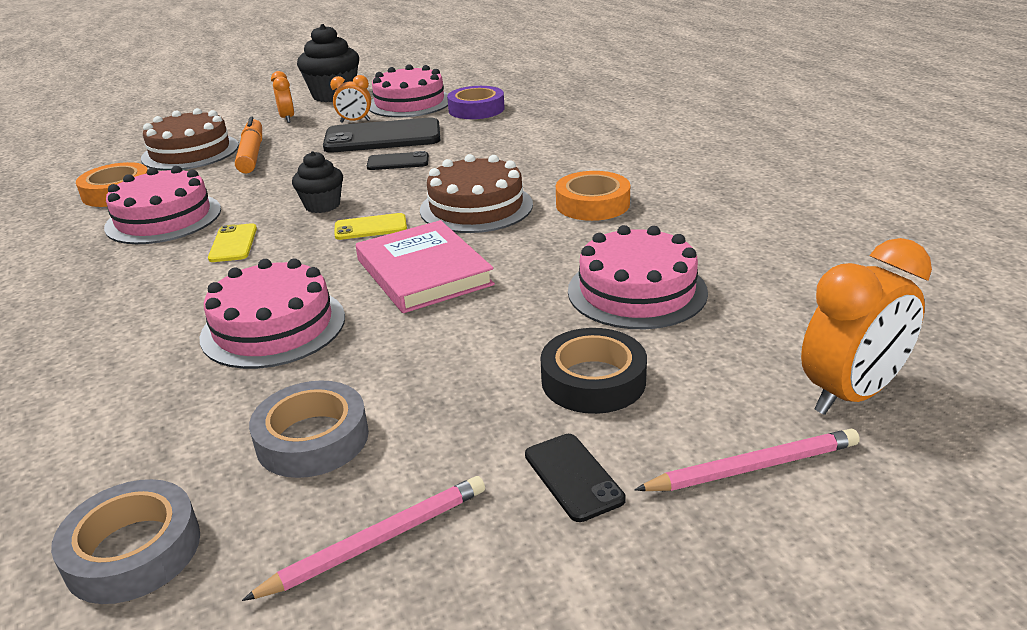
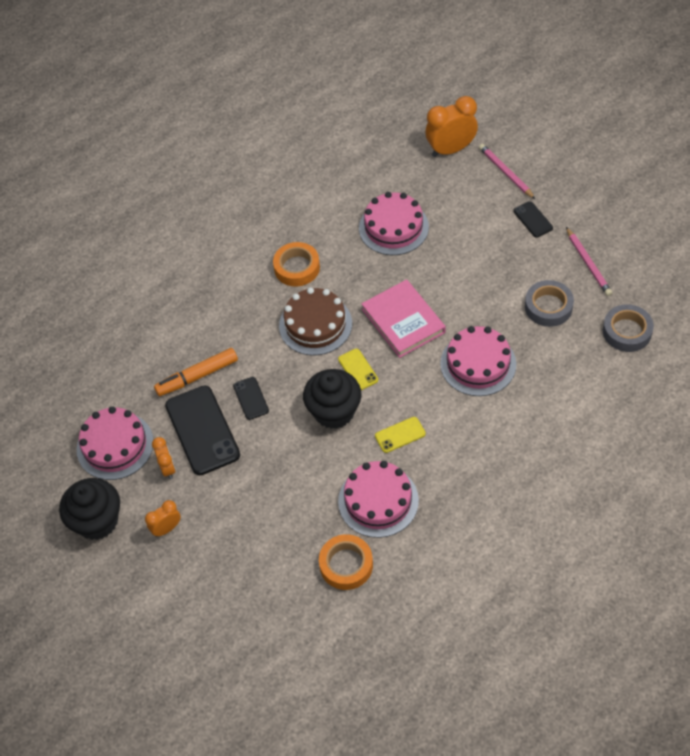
camera: 105 degrees left, 25 degrees up
brown cake [141,108,239,171] -> none
orange marker [235,117,262,173] -> orange marker moved to [154,348,238,396]
pink pencil [242,476,485,601] -> pink pencil turned 150 degrees counterclockwise [566,227,612,296]
black cupcake [292,151,343,213] -> black cupcake [303,369,361,429], size x1.65
pink book [356,220,495,313] -> pink book turned 75 degrees counterclockwise [361,279,446,358]
purple tape [447,86,505,119] -> none
black phone [525,434,626,522] -> black phone turned 75 degrees counterclockwise [513,201,553,238]
black tape [541,328,647,414] -> none
orange clock [801,238,932,415] -> orange clock turned 60 degrees counterclockwise [425,96,478,157]

